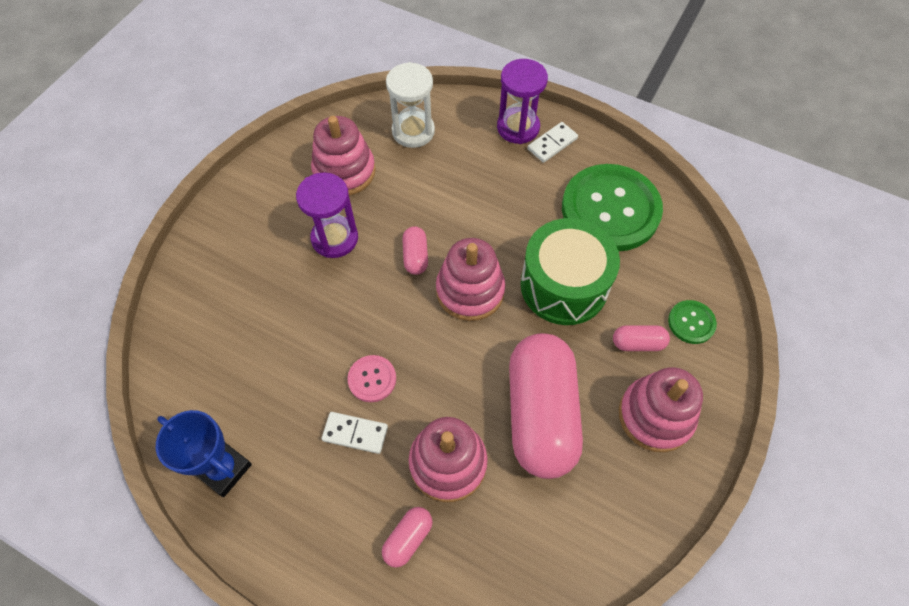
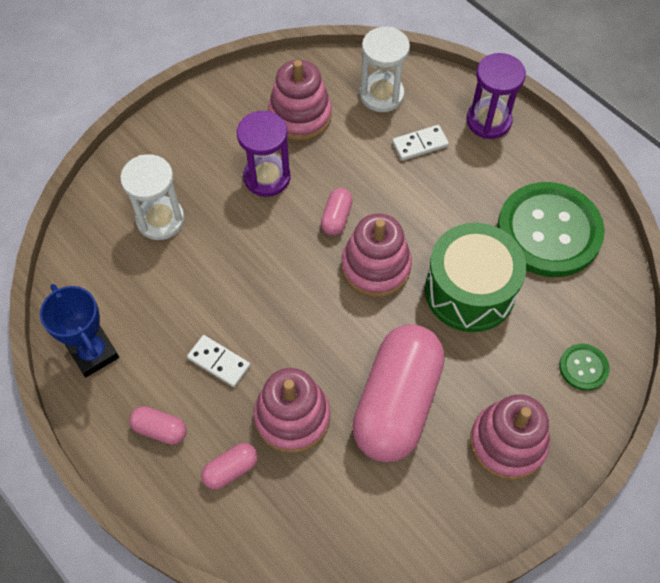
camera: 20 degrees right, 0 degrees up
pink button [347,355,396,402] -> none
white domino [527,122,578,163] -> white domino moved to [392,125,449,161]
pink capsule [613,325,670,351] -> pink capsule moved to [129,406,187,445]
none -> white hourglass [120,154,185,240]

